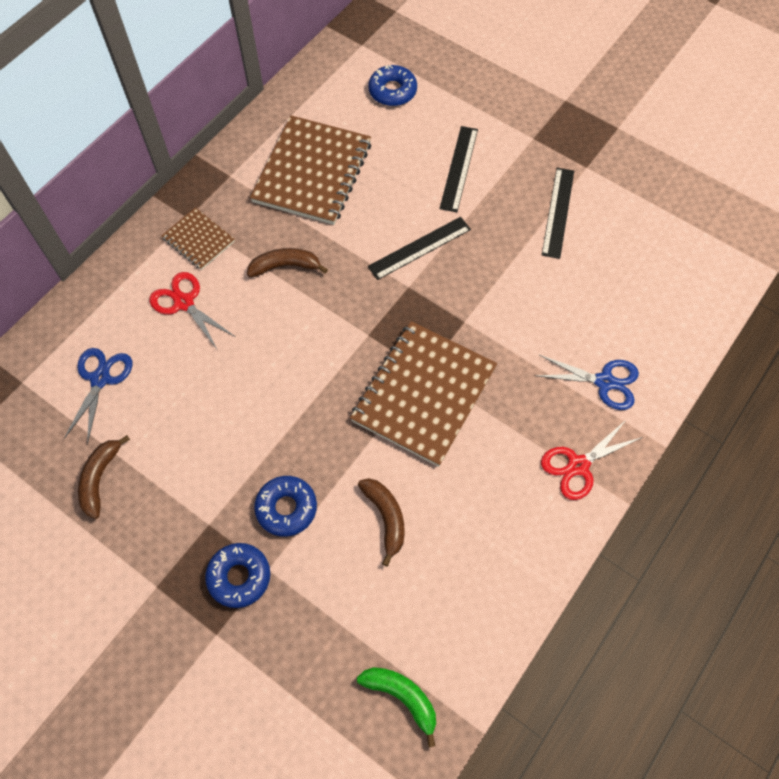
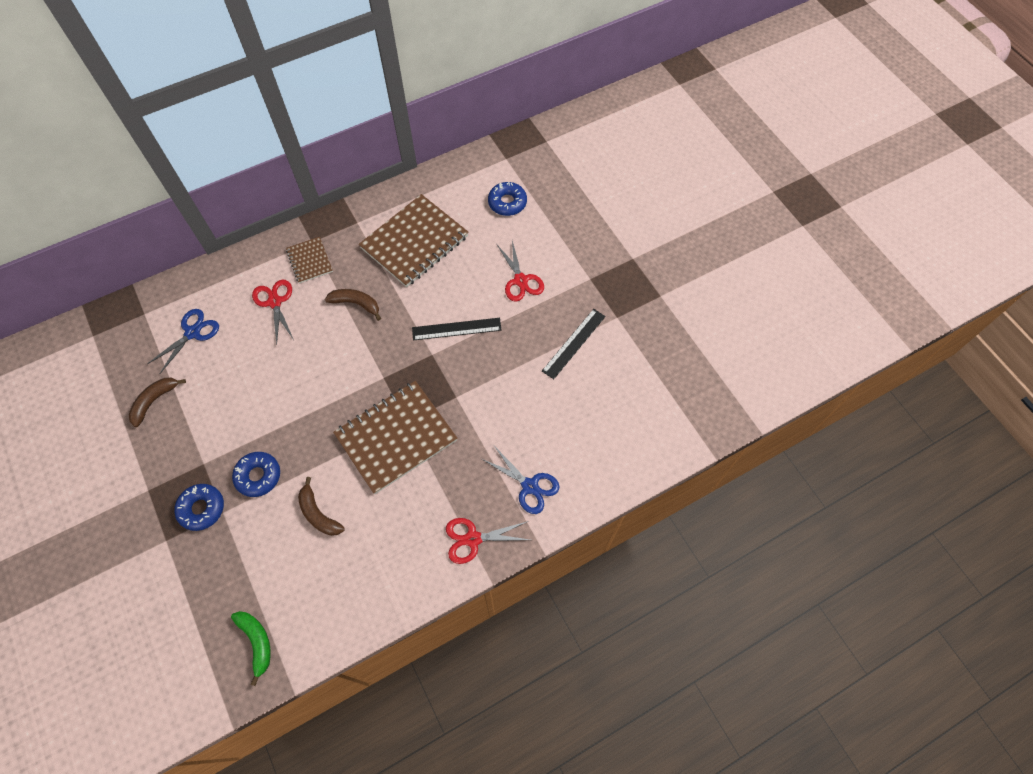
camera: 25 degrees right, 0 degrees up
brown banana [358,478,405,566] -> brown banana turned 135 degrees clockwise [298,477,345,536]
black ruler [440,126,478,212] -> red scissors [497,241,544,302]

